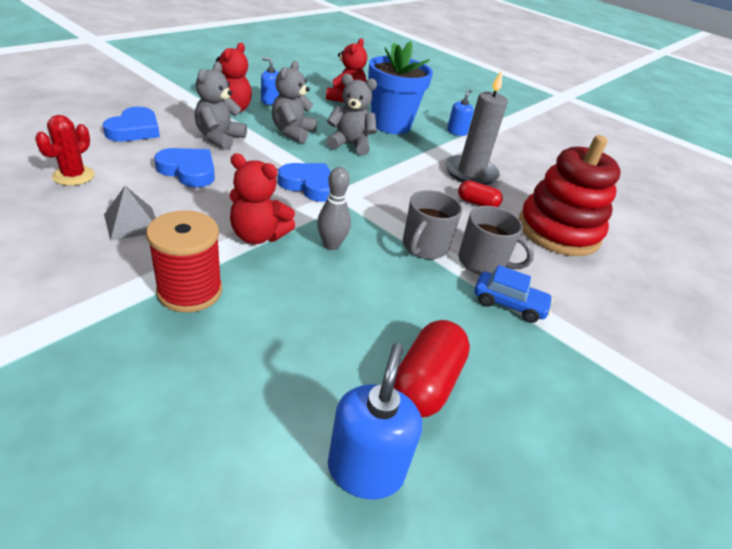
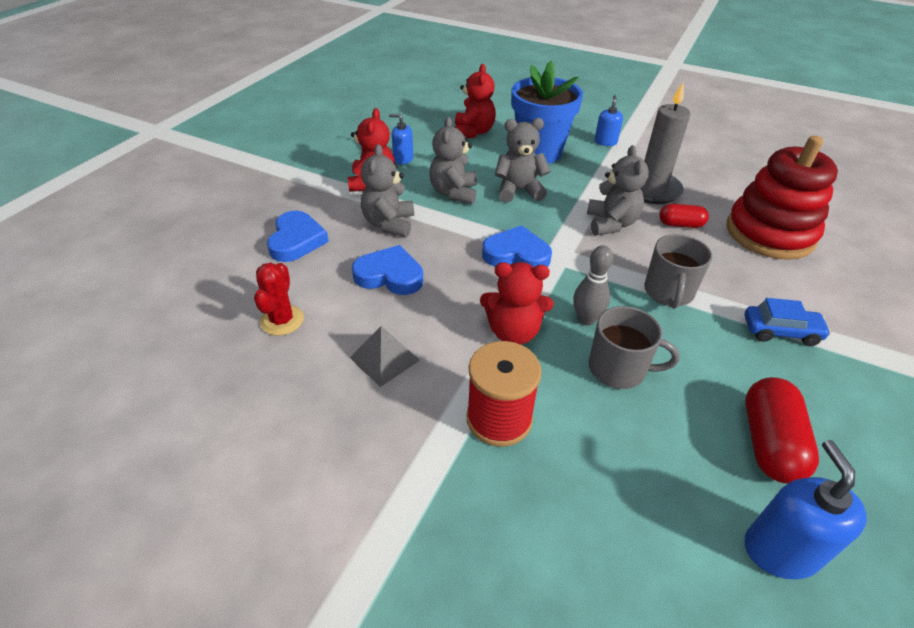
camera: 10 degrees left, 5 degrees up
grey mug [458,206,534,275] -> grey mug moved to [589,306,680,389]
none -> grey teddy bear [587,145,649,235]

